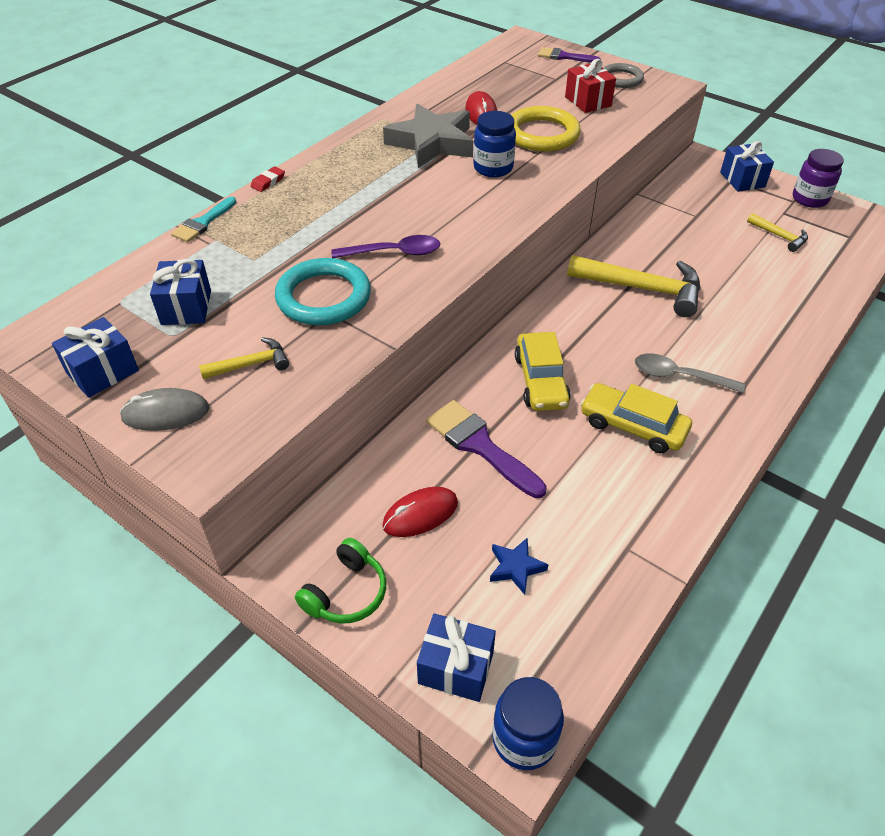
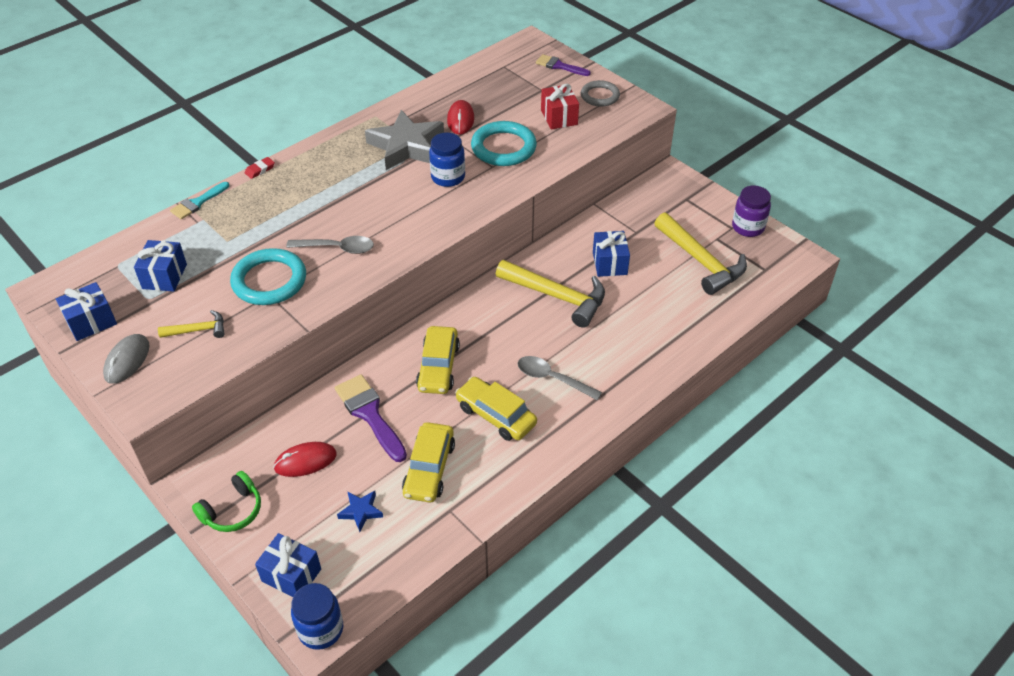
camera: 10 degrees right, 0 degrees up
grey mouse [120,388,210,431] -> grey mouse turned 75 degrees counterclockwise [103,334,149,384]
purple spoon [332,235,440,258] -> grey spoon [286,236,374,254]
yellow ring [511,106,581,152] -> turquoise ring [471,121,537,166]
blue gift [720,141,774,192] -> blue gift moved to [593,231,630,277]
yellow hammer [747,213,808,252] -> yellow hammer [654,212,747,295], size x1.99
none -> yellow car [402,422,455,502]

